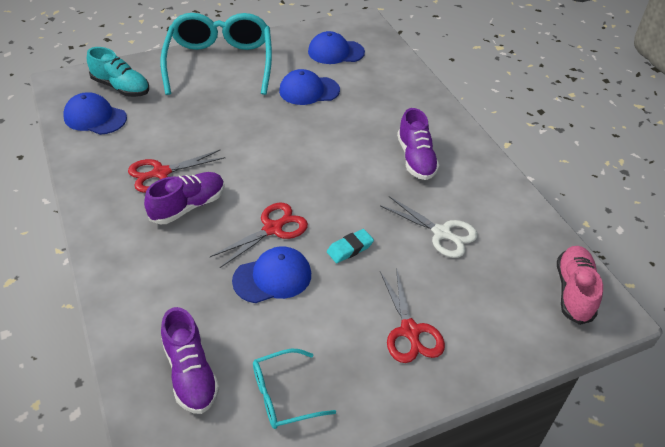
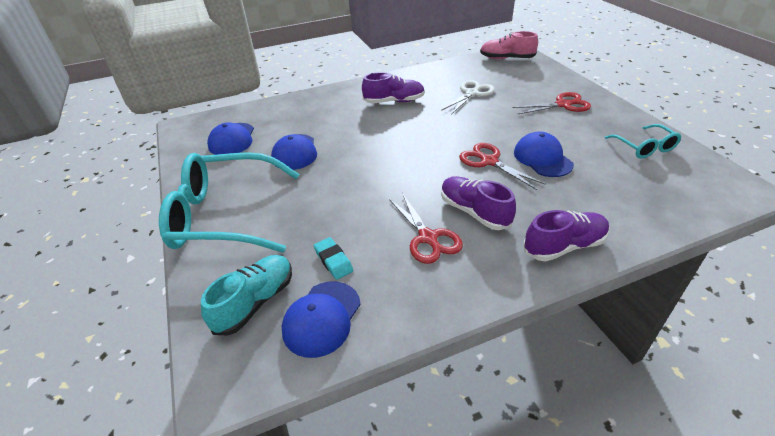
camera: 85 degrees left, 5 degrees down
purple shoe [161,307,219,414] -> purple shoe moved to [523,210,610,261]
turquoise eraser [327,229,374,263] -> turquoise eraser moved to [314,237,353,280]

